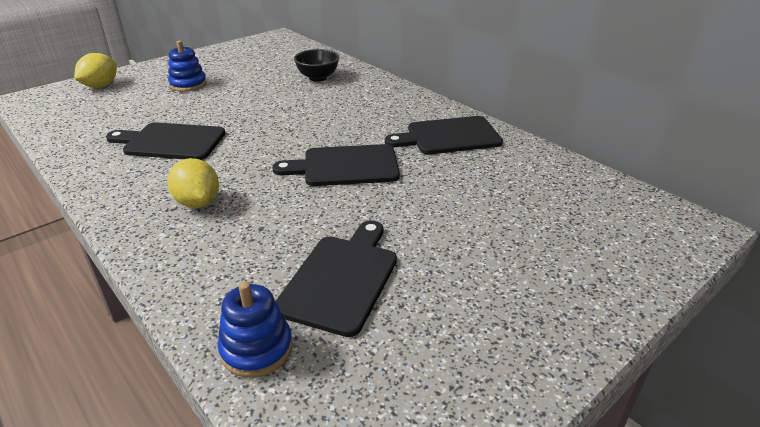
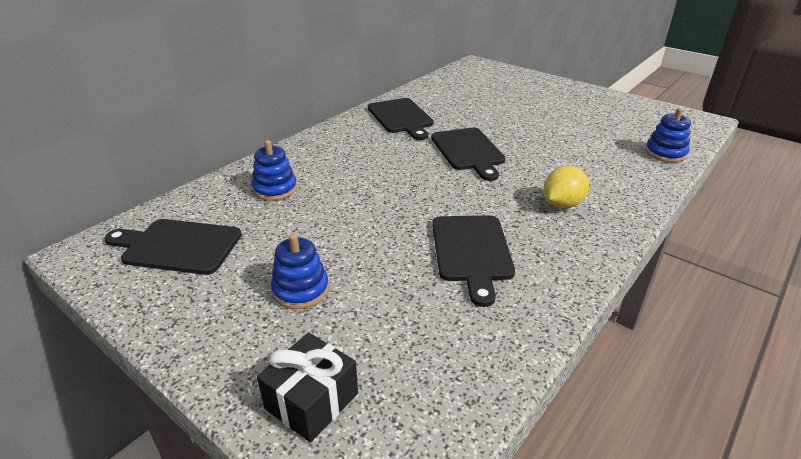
camera: 100 degrees left, 0 degrees up
yellow lemon [74,53,117,88] -> black gift [257,333,358,442]
black cutting board [276,220,397,337] -> black cutting board moved to [105,219,242,275]
black bowl [294,49,339,82] -> blue stacking toy [252,140,297,201]

